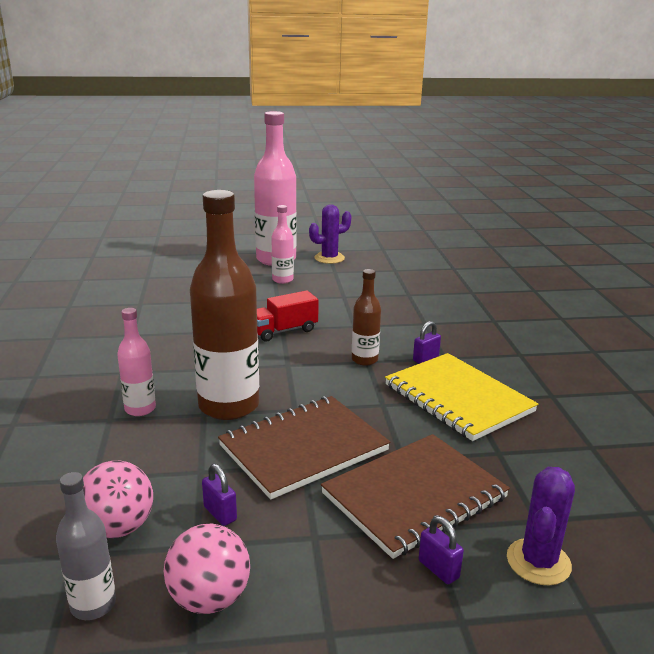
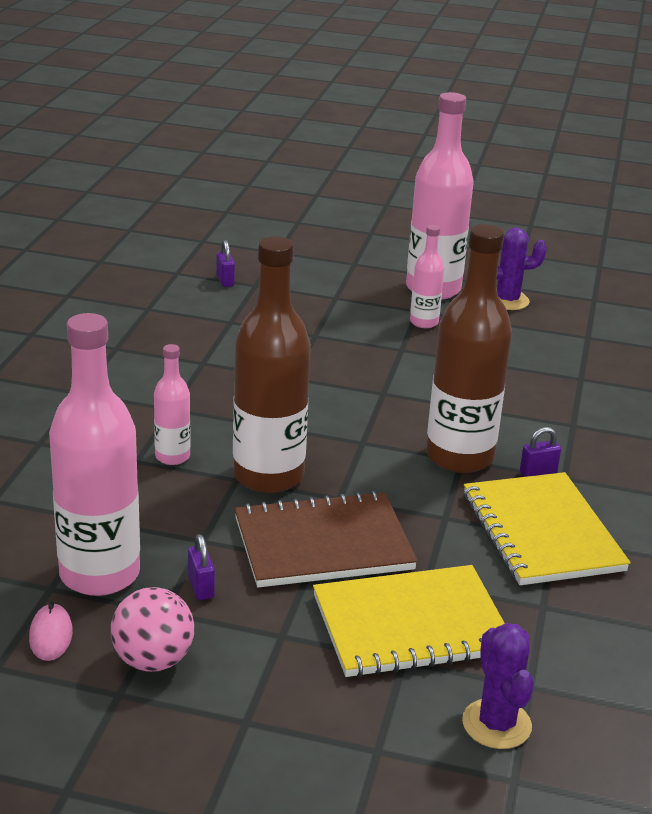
camera: 20 degrees right, 5 degrees up
grey bottle [56,472,116,620] -> pink mouse [29,601,73,661]
pink ball [83,461,153,538] -> pink bottle [49,313,140,596]
red truck [257,290,319,341] -> none
brown notebook [321,434,510,559] -> yellow notebook [313,565,505,677]
brown bottle [352,269,381,366] -> brown bottle [426,224,512,473], size x2.01
purple padlock [419,516,464,584] -> purple padlock moved to [216,240,235,287]
purple cactus [507,467,575,586] -> purple cactus turned 60 degrees counterclockwise [462,623,534,749]

